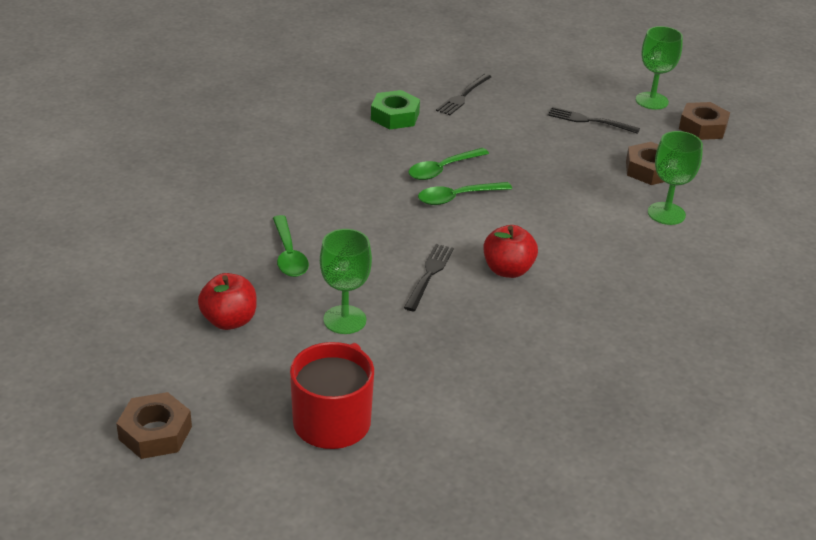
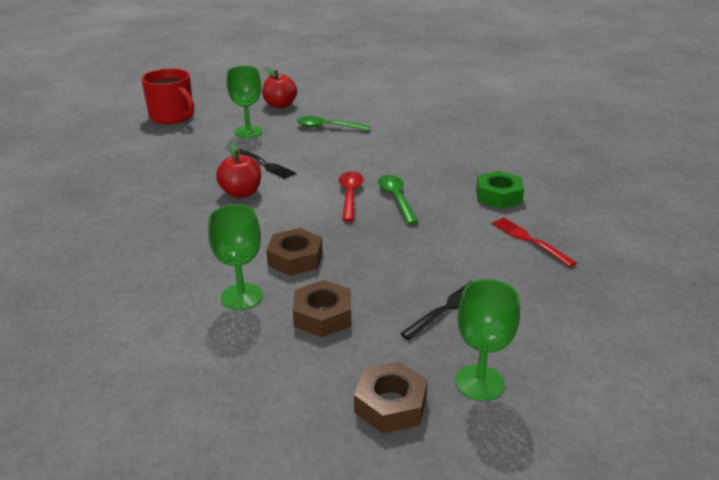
camera: 115 degrees right, 5 degrees down
brown nut [116,392,192,459] -> brown nut moved to [266,228,323,276]
green spoon [418,182,512,205] -> red spoon [339,172,363,222]
black fork [436,74,491,116] -> red fork [491,217,577,267]

